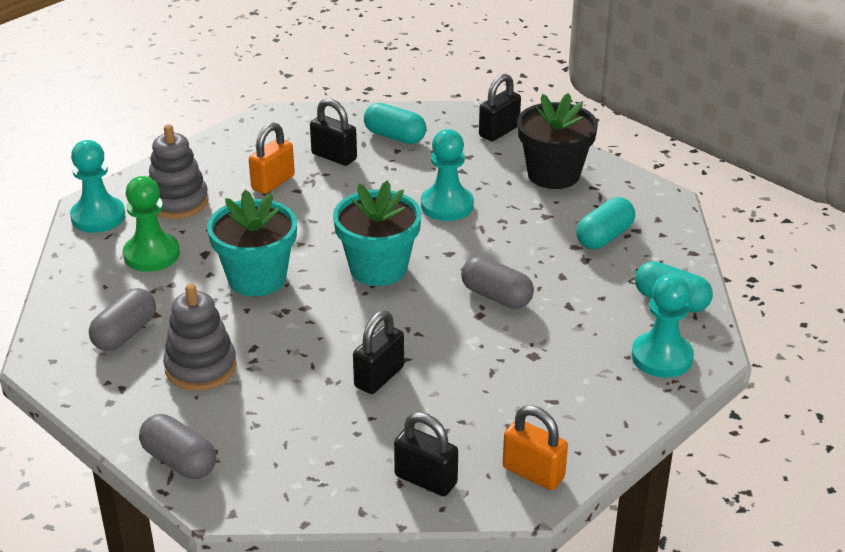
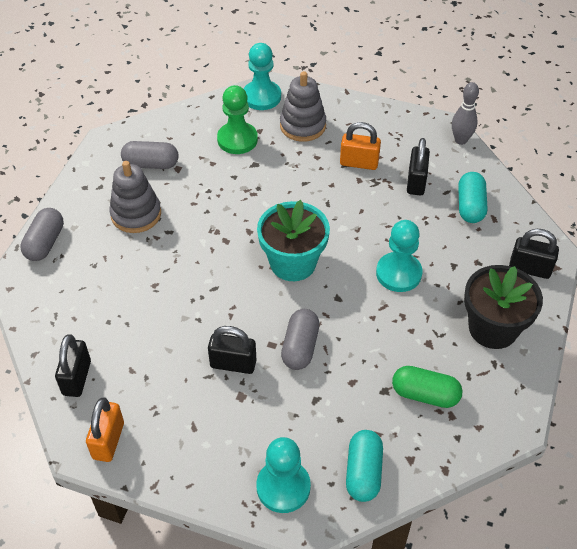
camera: 65 degrees right, 15 degrees up
turquoise flower pot [207,190,297,297] -> none
black padlock [353,310,404,394] -> black padlock moved to [208,326,256,374]
turquoise capsule [576,197,635,249] -> green capsule [392,366,463,408]
none -> grey bowling pin [452,82,479,145]

